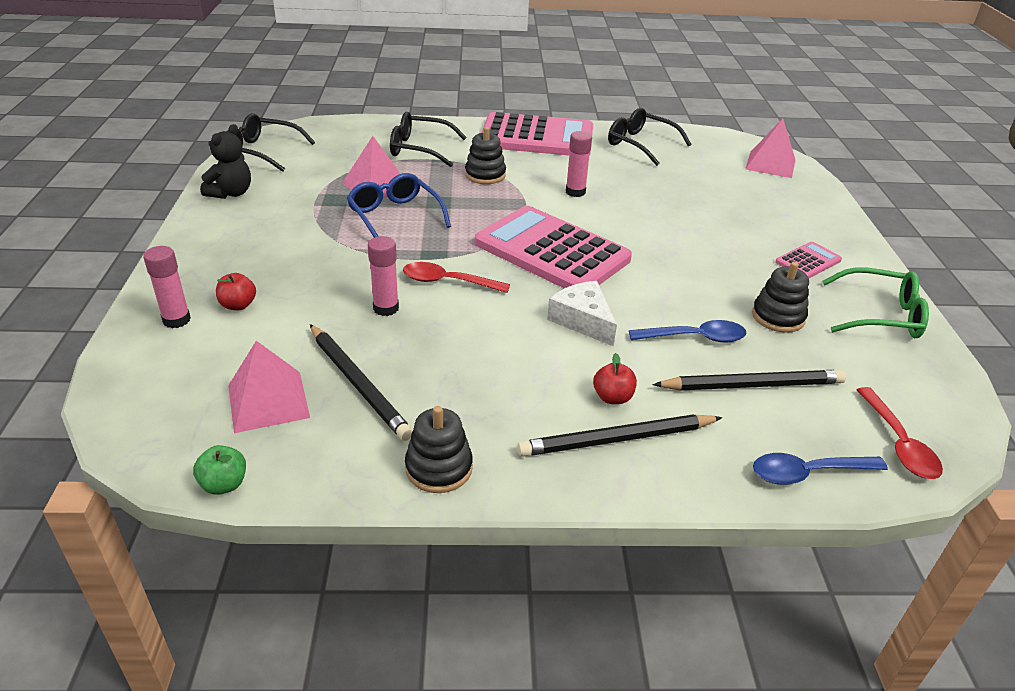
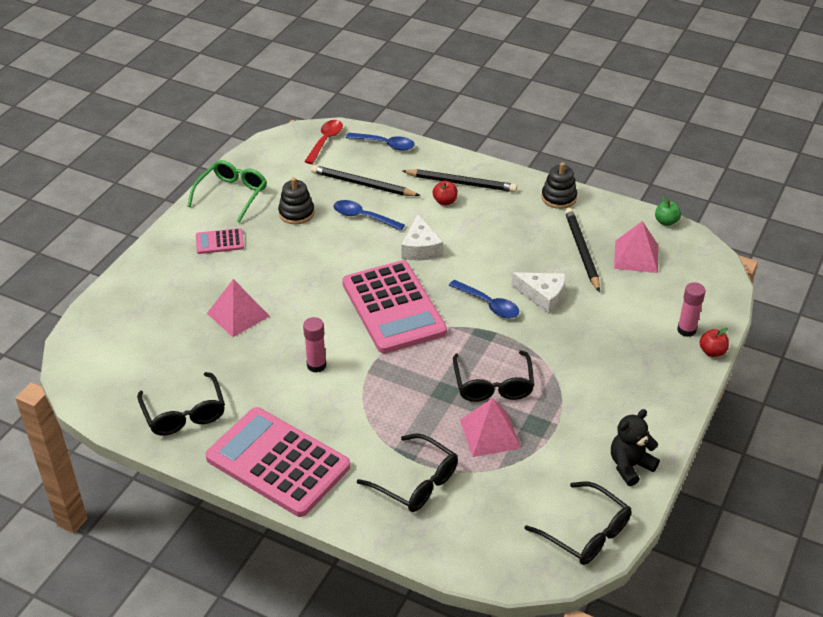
camera: 150 degrees left, 5 degrees up
red apple [216,273,256,310] -> red apple moved to [700,328,729,357]
blue glasses [347,173,451,238] -> black glasses [453,350,534,402]
pink glue stick [368,236,399,316] -> white cheese [511,272,566,314]
red spoon [403,262,510,293] -> blue spoon [449,280,519,318]
black stacking toy [465,127,506,184] -> none
pink pyramid [745,119,795,178] -> pink pyramid moved to [207,279,270,337]
green glasses [822,267,929,338] -> green glasses turned 75 degrees clockwise [187,160,267,223]

